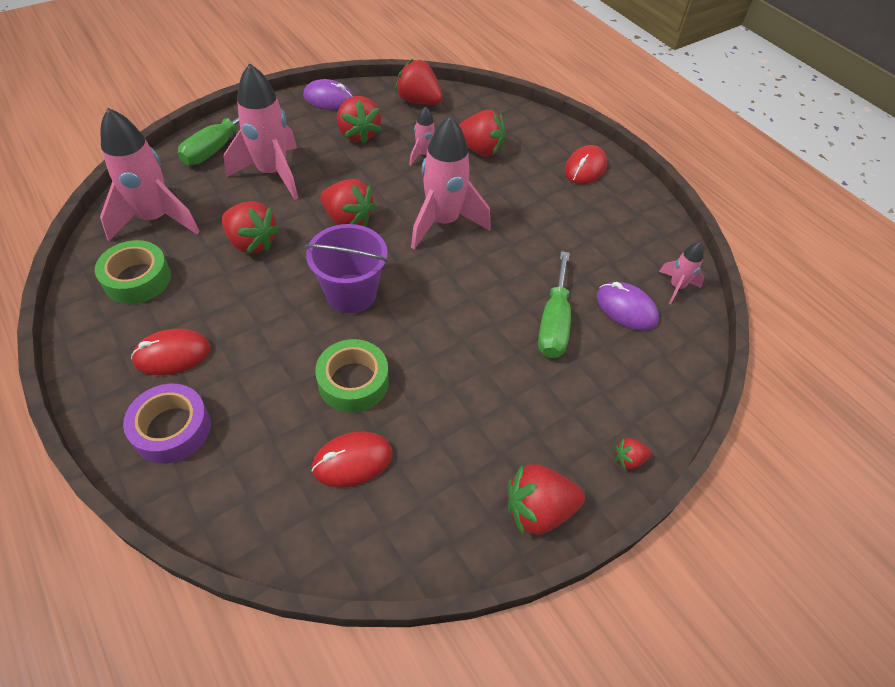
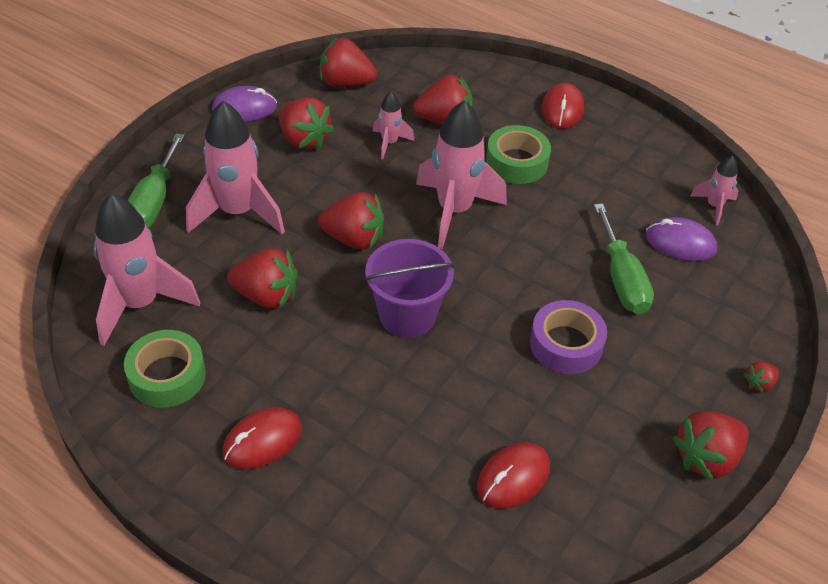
camera: 20 degrees left, 5 degrees down
purple tape [123,384,211,464] -> purple tape moved to [530,300,607,374]
green tape [315,339,389,413] -> green tape moved to [486,125,551,184]

